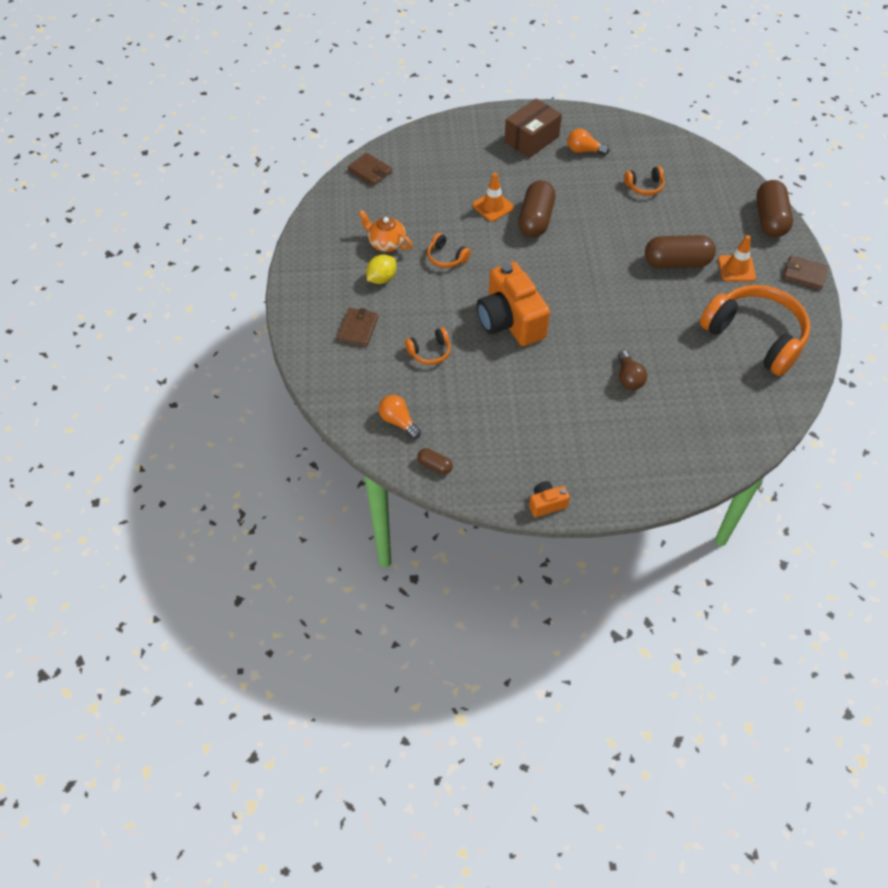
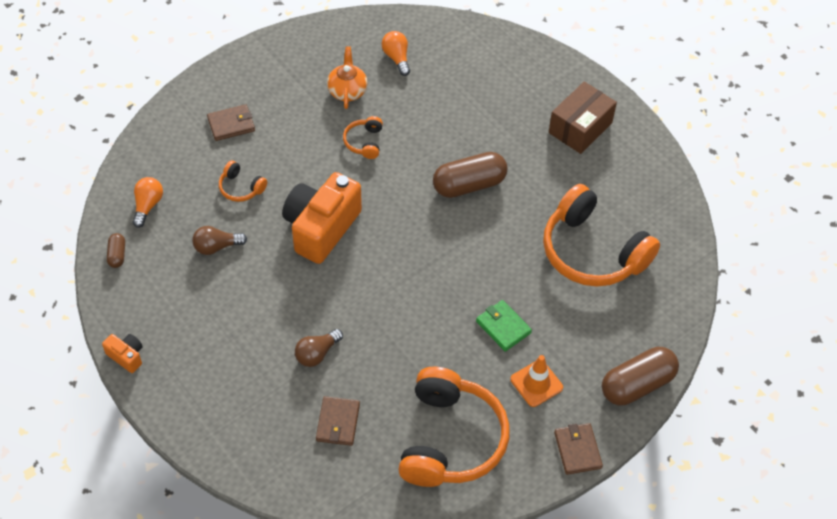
camera: 55 degrees right, 0 degrees up
brown wallet [348,153,392,186] -> brown wallet moved to [316,396,360,446]
yellow lemon [366,255,396,284] -> none
orange traffic cone [473,173,514,222] -> none
brown box [504,99,562,158] -> brown box turned 60 degrees counterclockwise [549,81,617,154]
orange light bulb [568,129,609,155] -> orange light bulb moved to [382,31,410,76]
orange headphones [624,166,665,196] -> orange headphones [543,184,660,287], size x2.31
brown capsule [645,235,716,268] -> green wallet [476,300,532,352]
none -> brown light bulb [192,226,247,255]

